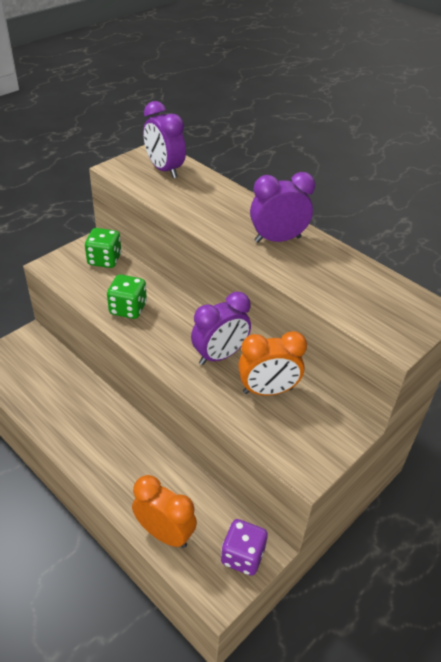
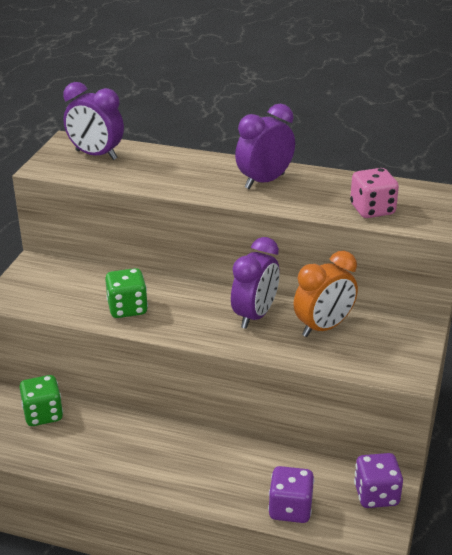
camera: 25 degrees left, 10 degrees down
green dice [85,228,122,268] -> green dice moved to [19,375,63,426]
orange clock [132,475,197,548] -> purple dice [268,466,314,523]
none -> pink dice [350,168,399,218]

